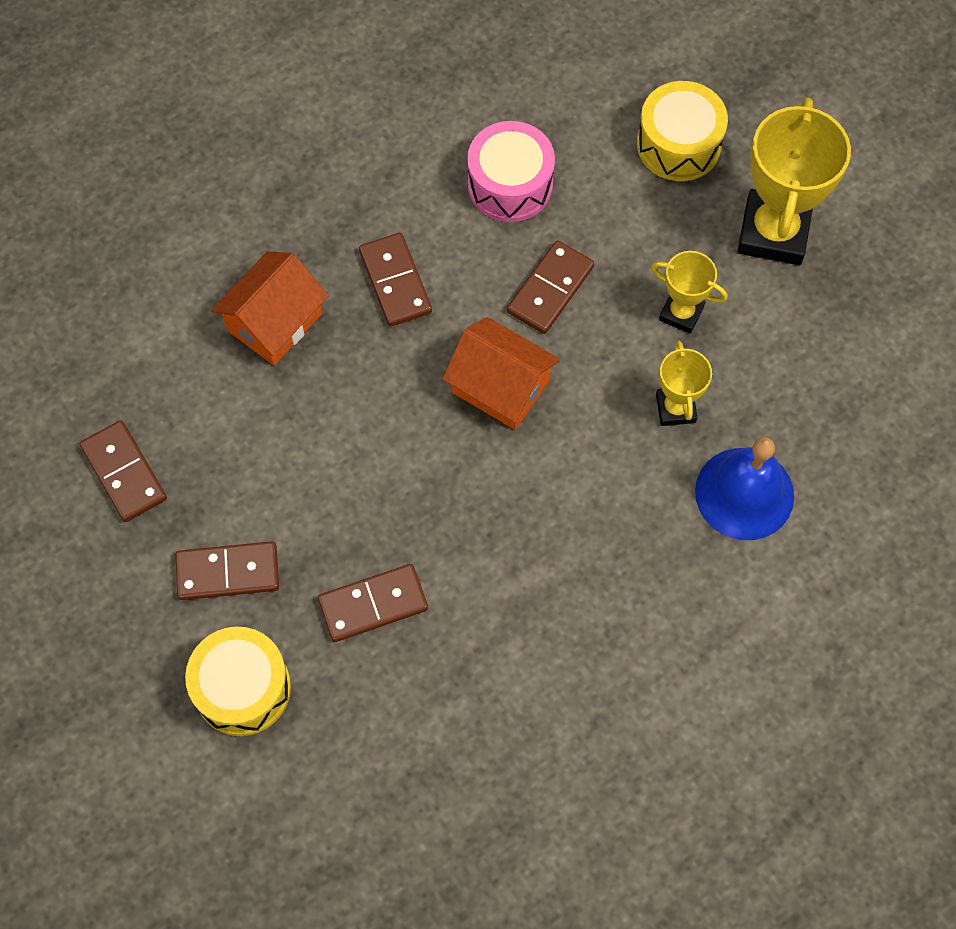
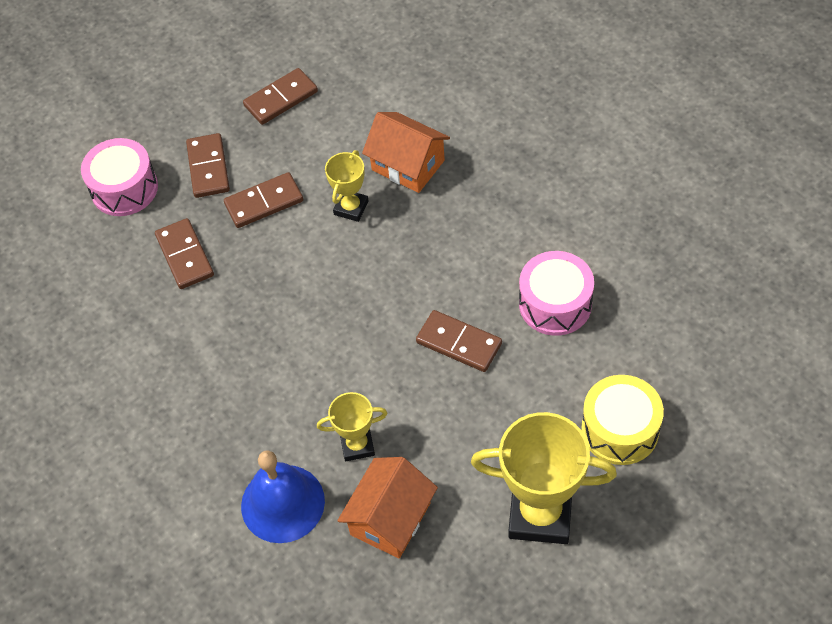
camera: 90 degrees right, 10 degrees down
yellow drum [185,627,291,736] -> pink drum [81,138,158,216]
brown domino [359,233,432,327] -> brown domino moved to [224,172,303,228]
orange house [442,317,560,430] -> orange house moved to [337,457,438,559]
yellow trophy [651,251,728,334] -> yellow trophy moved to [325,150,369,222]

